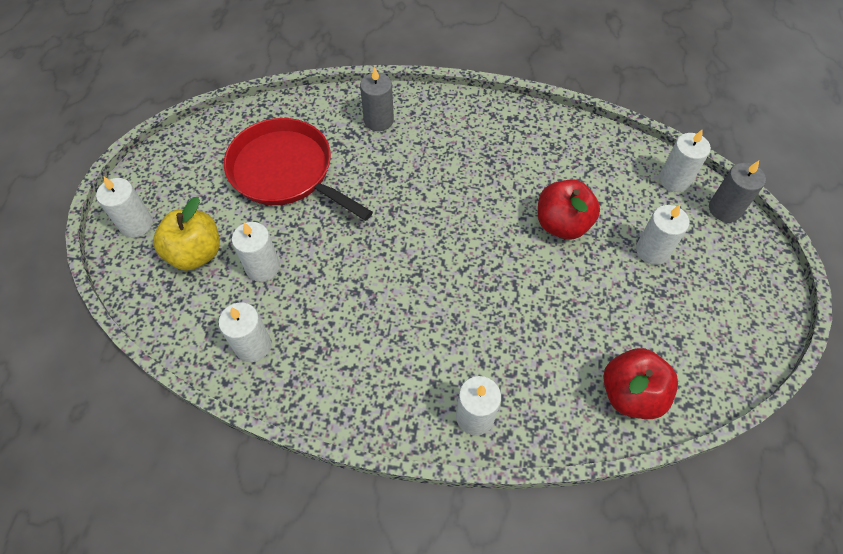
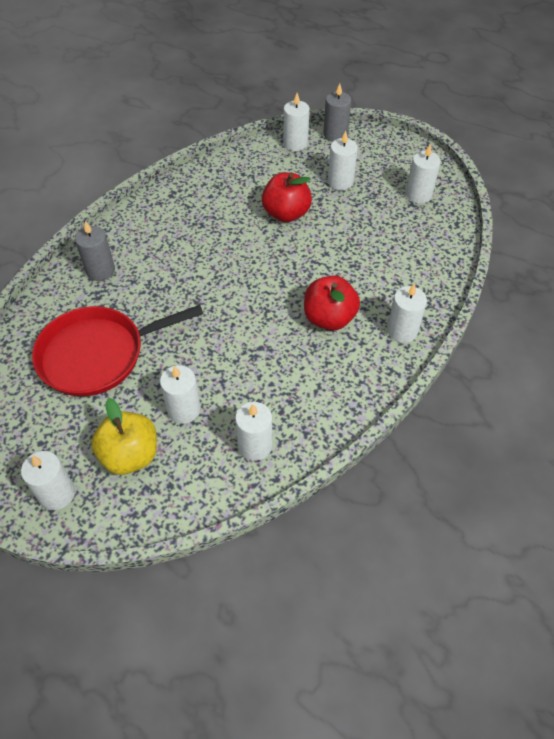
camera: 60 degrees left, 5 degrees down
red apple [603,348,678,419] -> red apple moved to [304,276,360,330]
none -> white candle [406,144,441,204]

